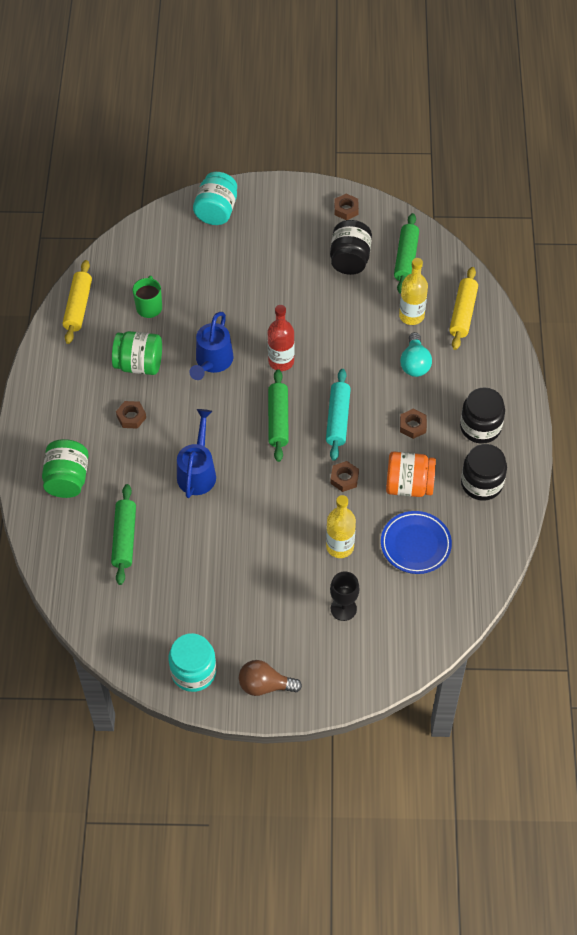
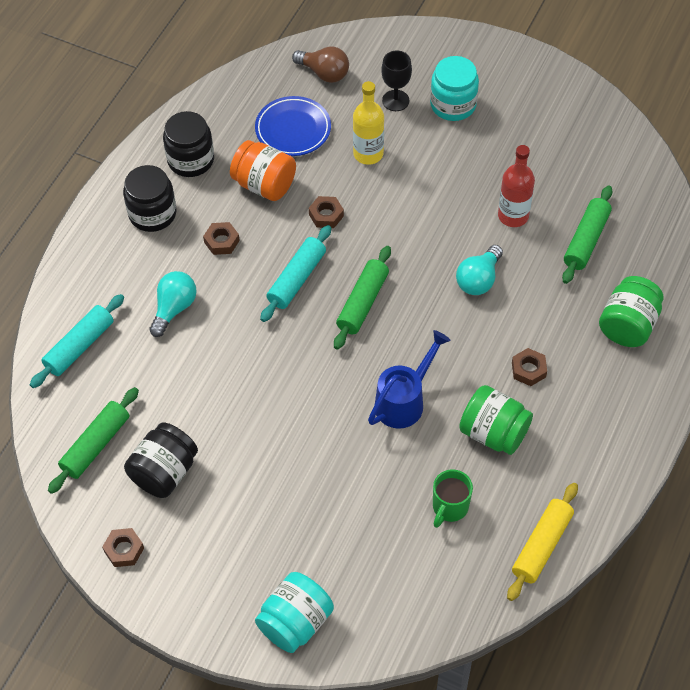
camera: 155 degrees left, 0 degrees up
turquoise jar [168,633,216,692] -> turquoise jar moved to [430,56,479,121]
blue watering can [177,409,216,498] -> turquoise light bulb [456,245,503,295]
brown light bulb [239,660,302,696] -> brown light bulb moved to [292,46,349,83]
red bottle [268,305,294,371] -> red bottle moved to [498,145,535,227]
yellow bottle [399,258,428,325] -> none
yellow rolling pin [449,267,478,350] -> turquoise rolling pin [30,294,124,388]

